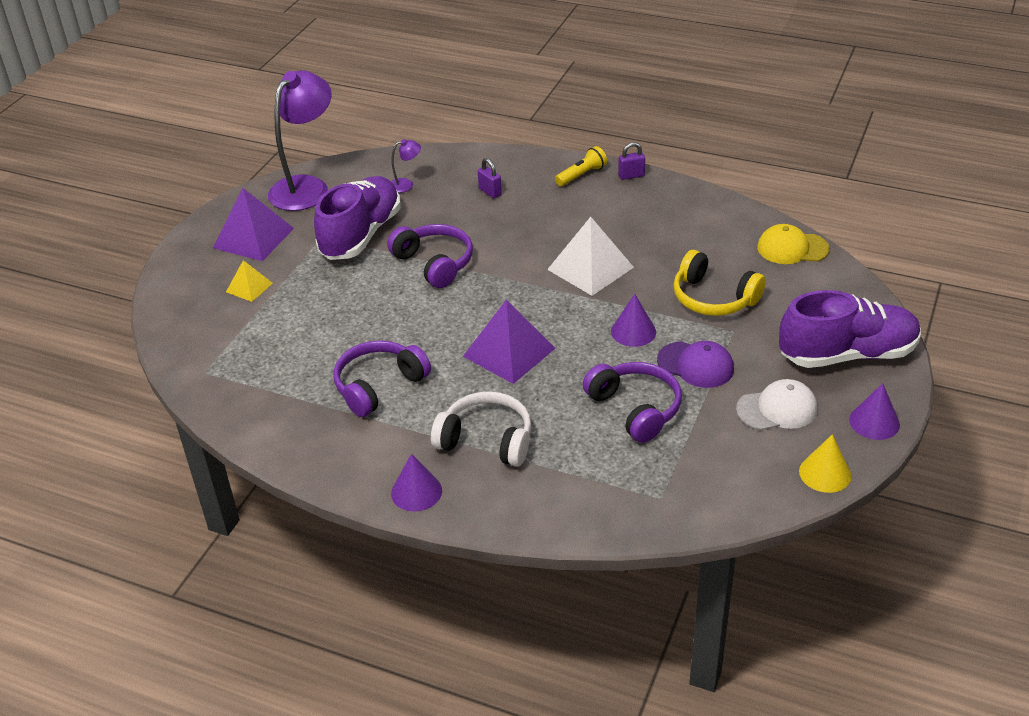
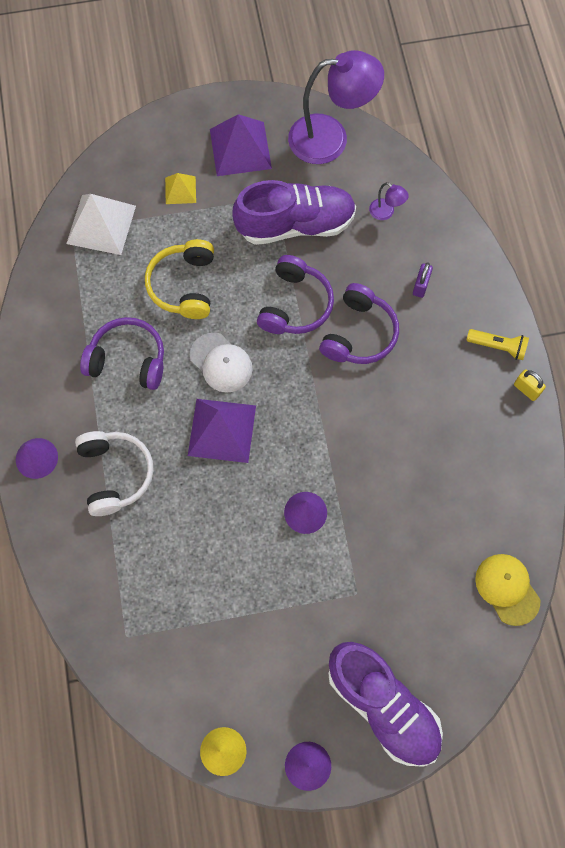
camera: 55 degrees right, 30 degrees up
white pyramid [547,217,634,296] -> white pyramid moved to [66,194,136,255]
purple headphones [583,362,682,443] -> purple headphones moved to [319,283,399,364]
purple padlock [618,142,645,180] -> yellow padlock [514,369,546,401]
purple cap [657,341,734,388] -> none
yellow headphones [673,250,766,316] -> yellow headphones moved to [145,239,214,319]
white cap [736,379,817,430] -> white cap moved to [190,333,253,393]

